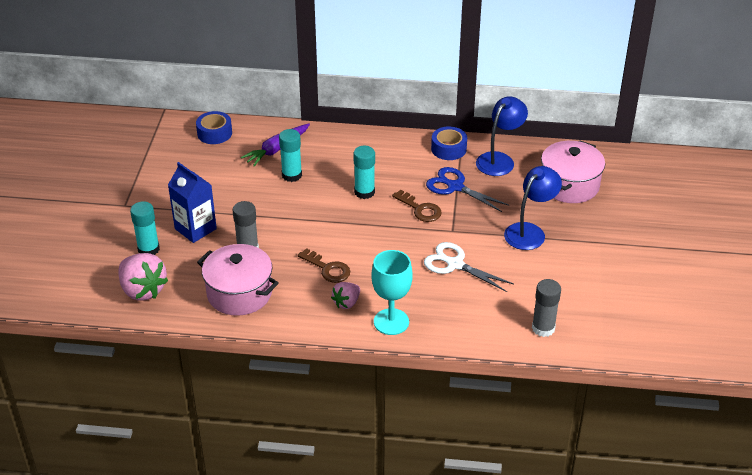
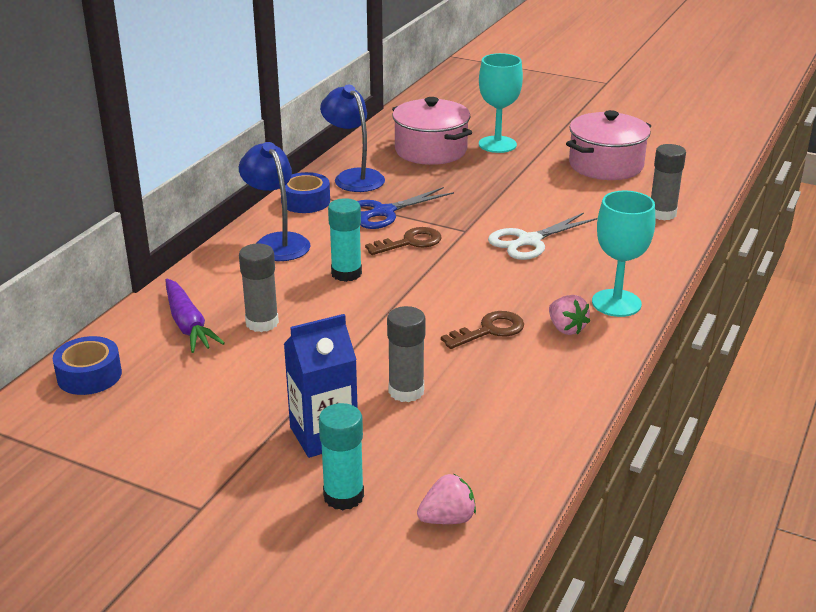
camera: 70 degrees left, 10 degrees down
pink strawberry [118,253,168,301] -> pink strawberry [417,474,476,524], size x0.57
pink pot [197,244,279,316] -> pink pot moved to [566,110,651,180]
turquoise glue stick [279,129,302,182] -> grey glue stick [239,244,279,332]
blue lamp [504,166,562,250] -> blue lamp moved to [239,142,311,261]
none -> turquoise goblet [479,53,523,153]

